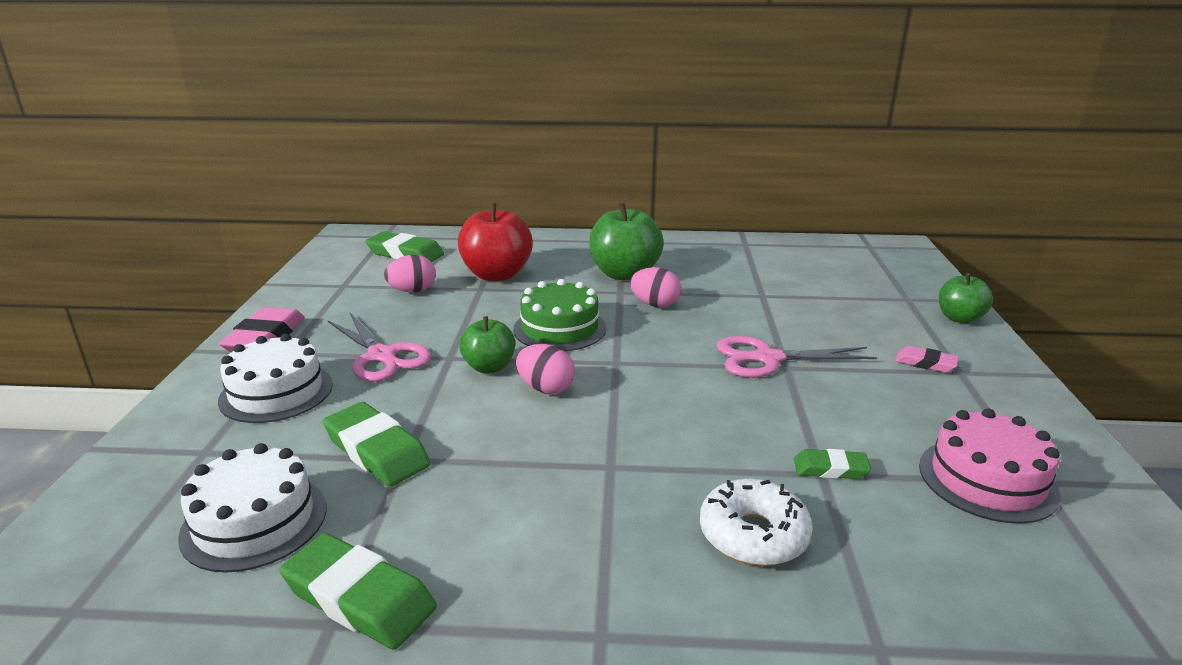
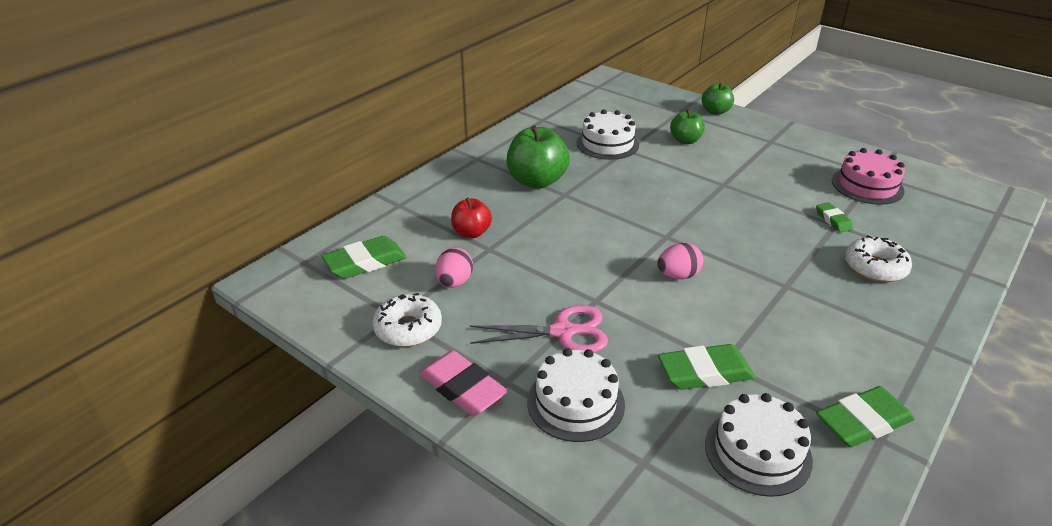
camera: 55 degrees left, 10 degrees up
red apple [458,203,533,281] -> red apple [451,198,492,238], size x0.59
green apple [459,316,515,373] -> green apple moved to [670,109,705,144]
green cake [513,279,606,351] -> none
pink egg [630,267,681,307] -> none
pink scissors [717,336,877,378] -> none
green eraser [794,449,871,479] -> green eraser turned 60 degrees counterclockwise [816,202,853,233]
pink eraser [895,346,959,373] -> none
none -> white donut [372,293,442,347]
none -> white cake [577,109,639,160]

